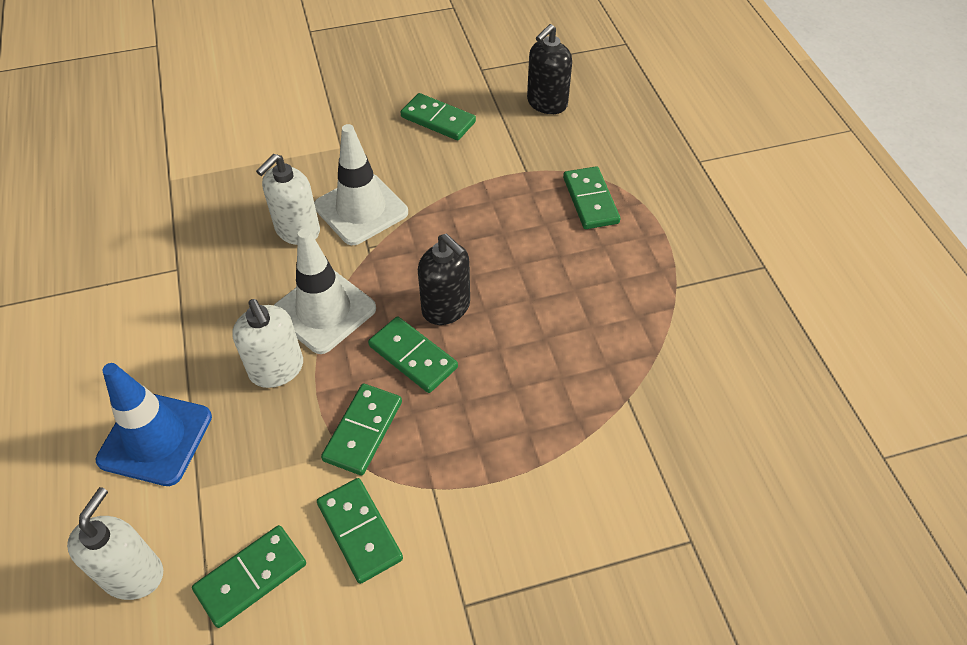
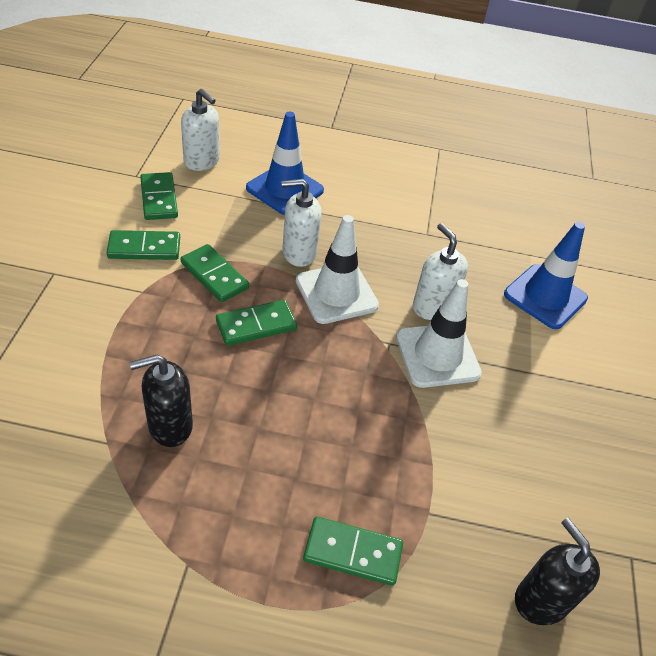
camera: 110 degrees right, 5 degrees down
green domino [401,93,476,140] -> none
black soap dispenser [418,234,470,325] -> black soap dispenser moved to [130,355,193,447]
none -> blue traffic cone [504,222,588,329]

